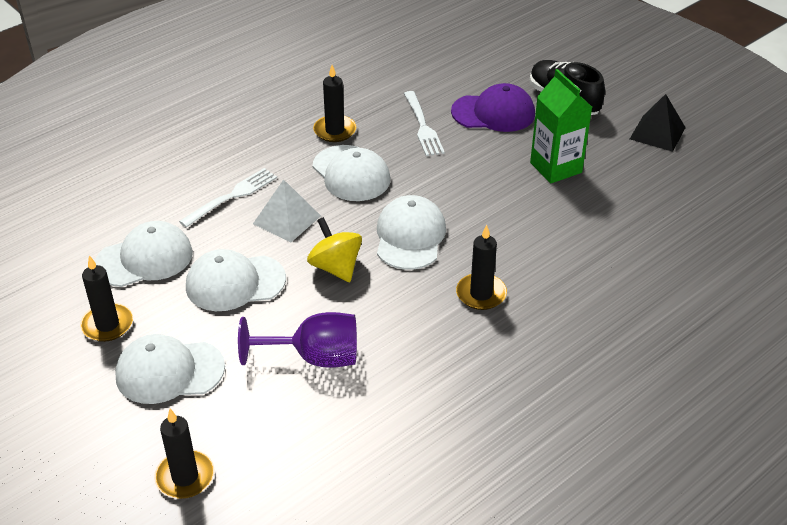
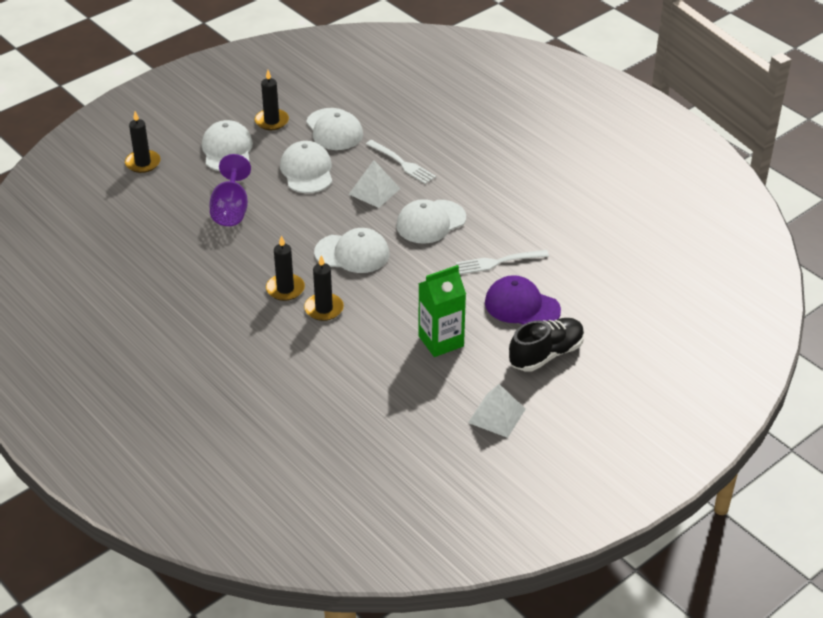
camera: 90 degrees right, 0 degrees up
yellow spinning top [307,217,362,282] -> none
black candle [313,65,356,142] -> black candle moved to [304,255,344,321]
purple cap [451,83,535,132] -> purple cap turned 120 degrees clockwise [485,275,561,325]
black pyramid [630,94,686,152] -> white pyramid [468,384,525,438]

